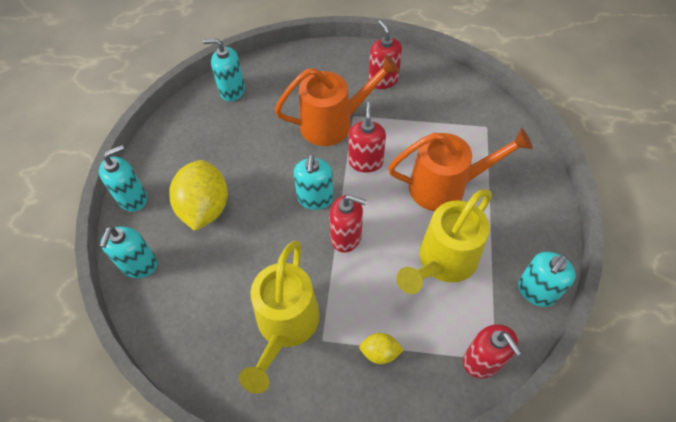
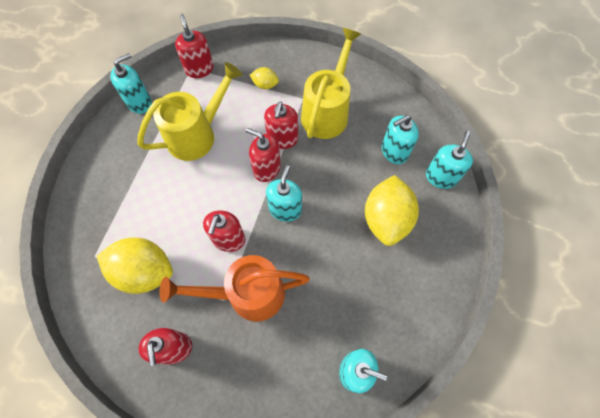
camera: 170 degrees left, 10 degrees up
turquoise soap dispenser [99,145,147,212] -> turquoise soap dispenser moved to [381,115,419,164]
orange watering can [388,128,533,211] -> none
none -> yellow lemon [97,238,173,294]
none -> red soap dispenser [264,101,298,149]

